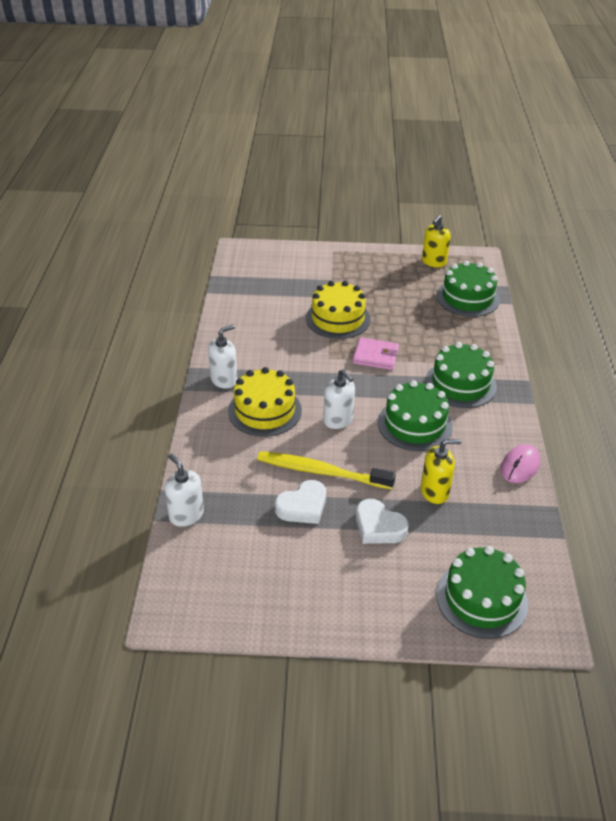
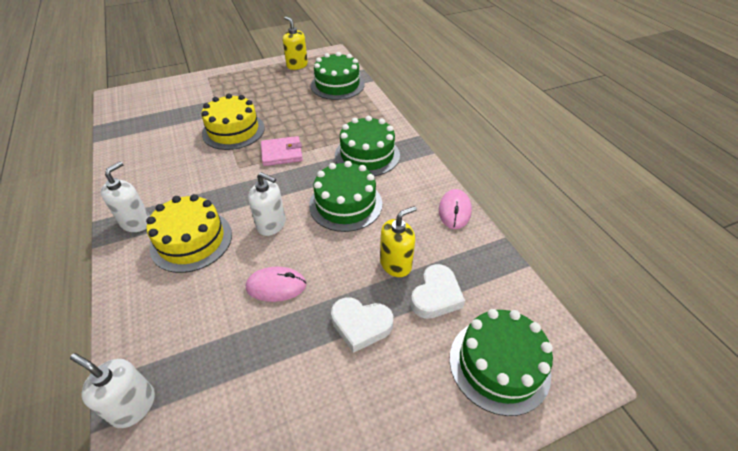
camera: 25 degrees left, 5 degrees up
yellow toothbrush [257,451,396,489] -> pink mouse [246,267,306,302]
white heart [275,480,326,524] -> white heart moved to [410,264,465,319]
yellow soap dispenser [422,215,451,267] -> yellow soap dispenser turned 135 degrees clockwise [283,16,308,70]

